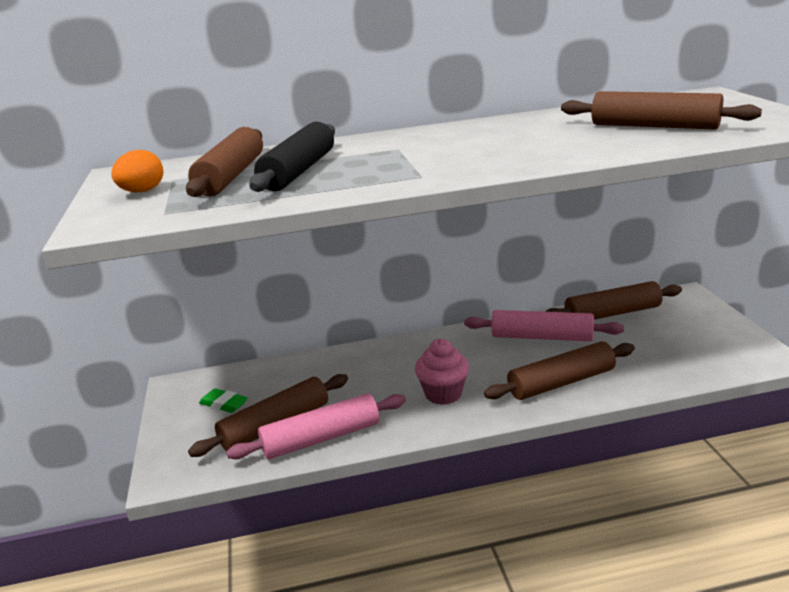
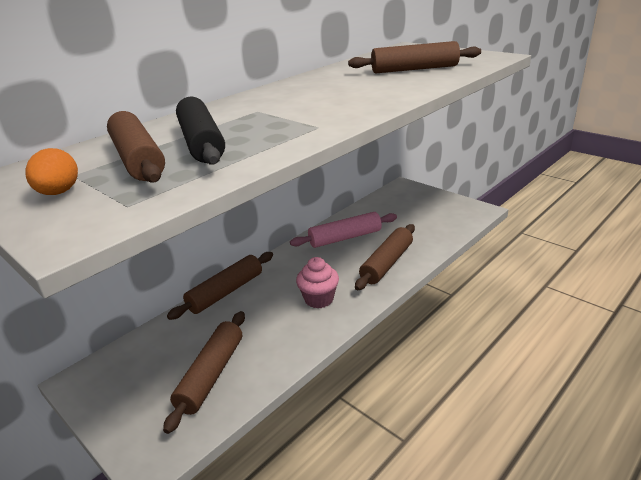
camera: 35 degrees left, 5 degrees up
green eraser [199,388,248,413] -> none
pink rolling pin [226,393,406,459] -> none
brown rolling pin [545,281,682,320] -> brown rolling pin moved to [167,252,273,320]

